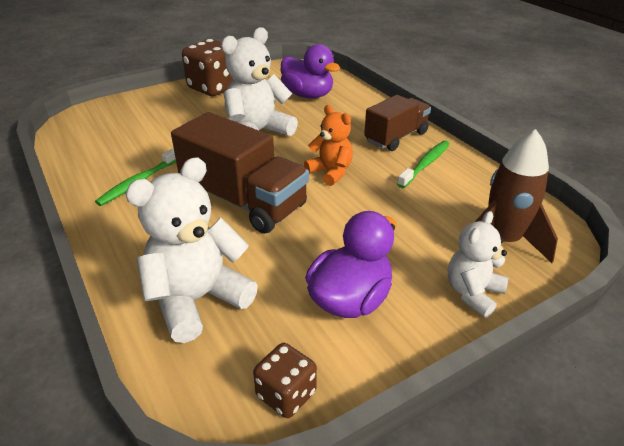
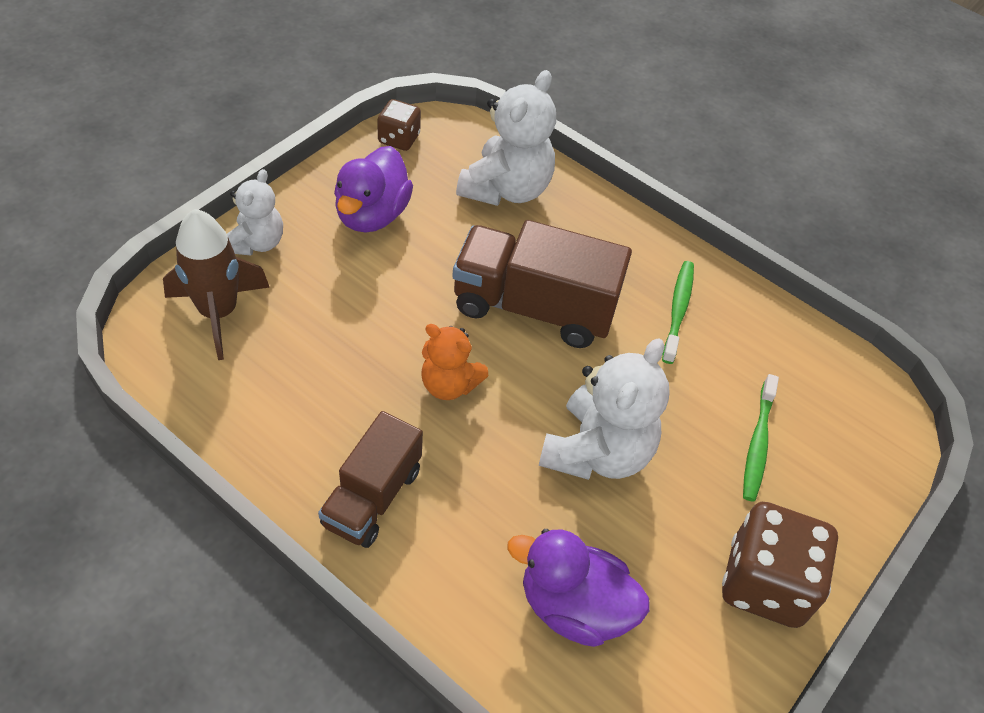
camera: 155 degrees right, 15 degrees up
green toothbrush [397,141,450,188] -> green toothbrush moved to [743,374,779,502]

